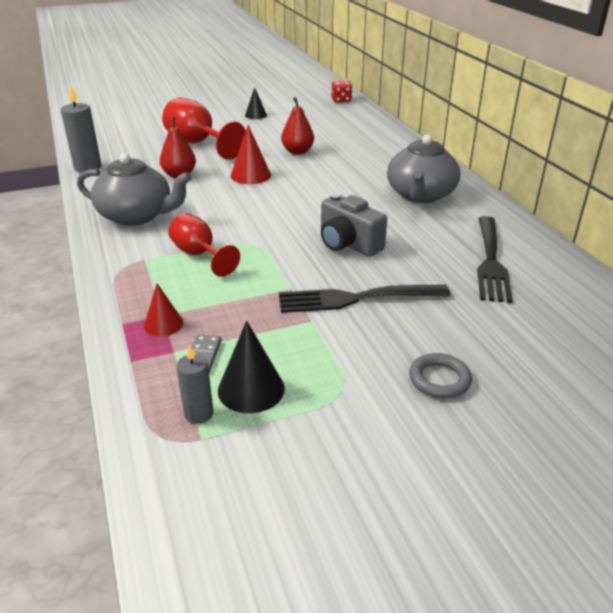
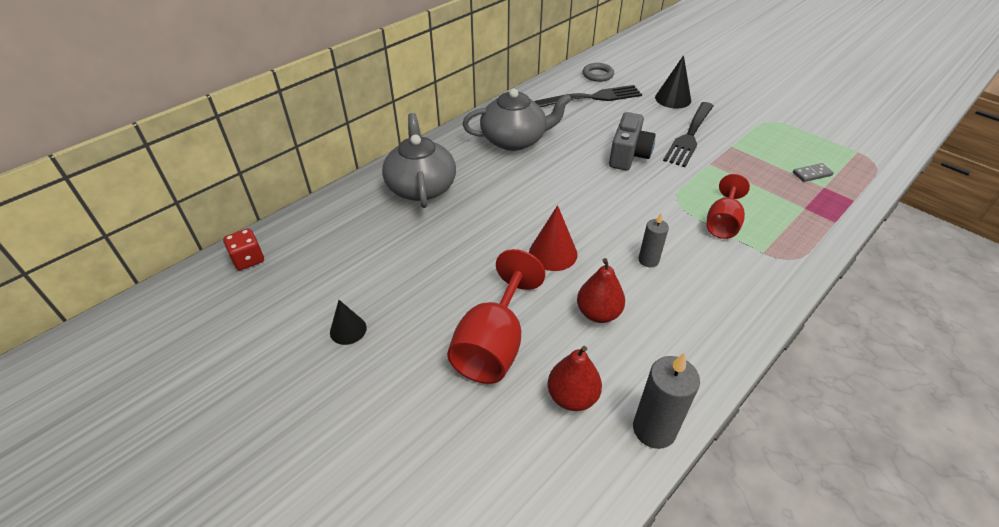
camera: 115 degrees left, 10 degrees up
grey teapot [77,153,192,226] -> grey teapot moved to [382,113,456,208]
red cone [144,283,183,337] -> none
grey candle [176,344,214,424] -> grey candle moved to [639,213,669,267]
black cone [218,321,285,413] -> black cone moved to [655,55,691,109]
black fork [279,285,451,313] -> black fork turned 60 degrees clockwise [663,102,714,167]
red pear [281,97,314,155] -> red pear moved to [547,346,602,411]
grey ring [409,353,472,399] -> grey ring moved to [583,63,614,82]

